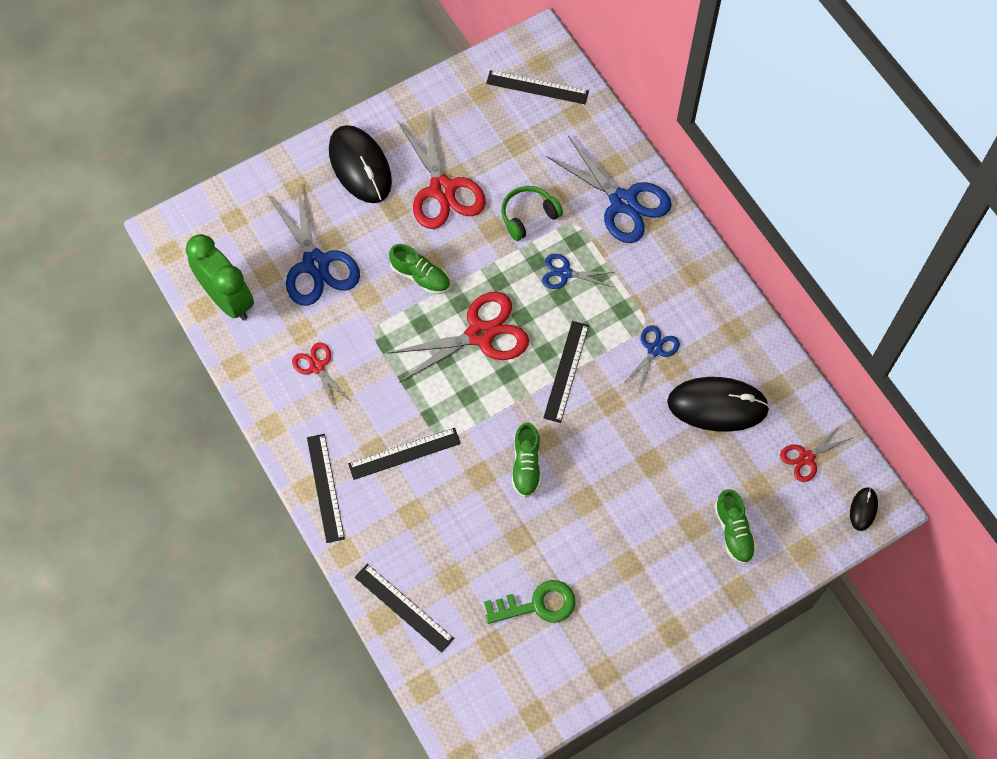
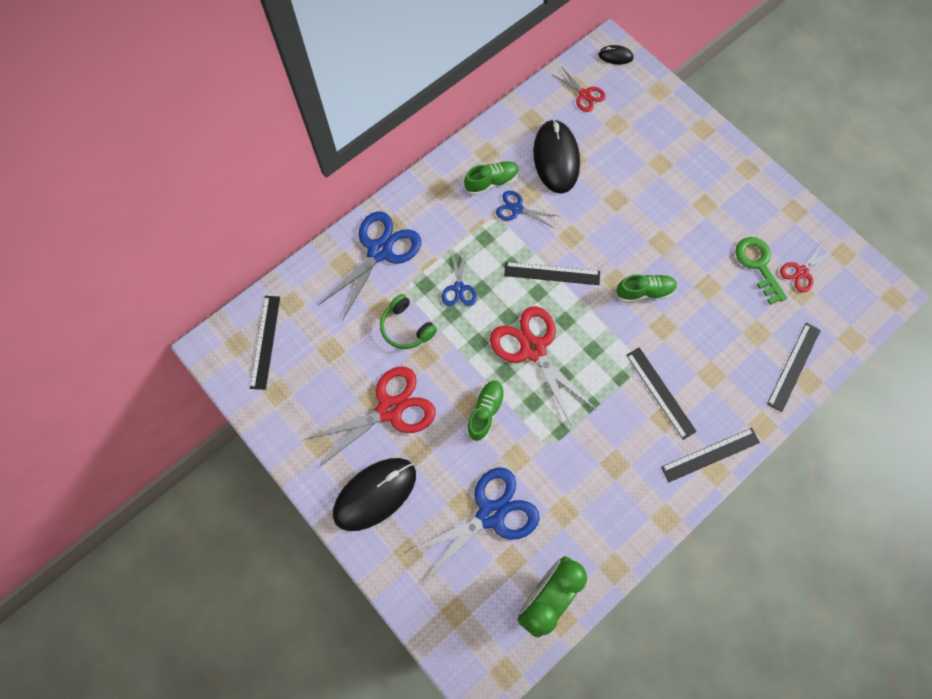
camera: 100 degrees left, 5 degrees up
red scissors [292,342,350,410] -> red scissors moved to [780,241,835,292]
green shoe [714,489,757,564] -> green shoe moved to [464,161,519,195]

